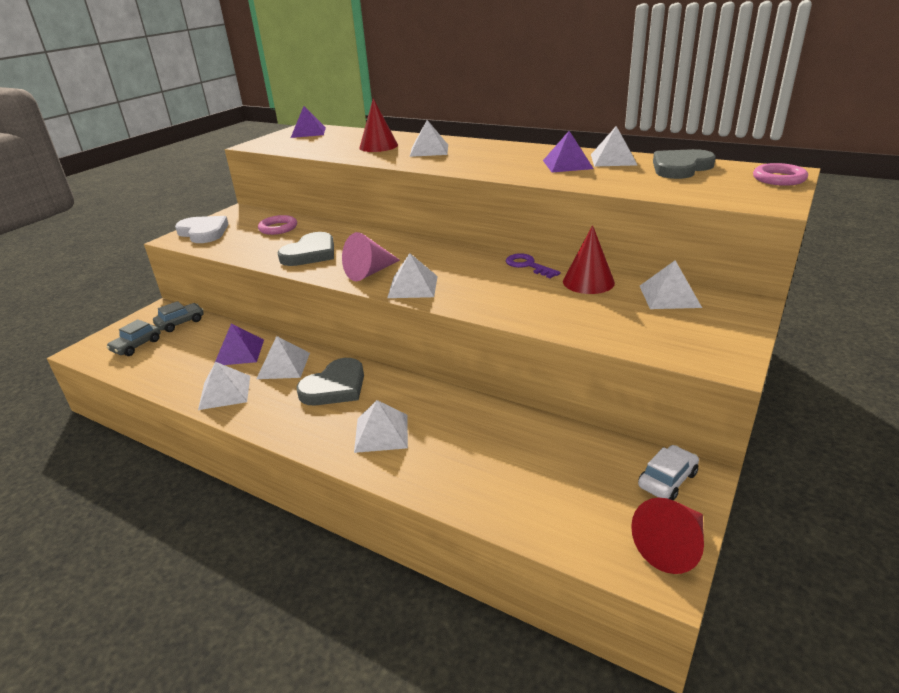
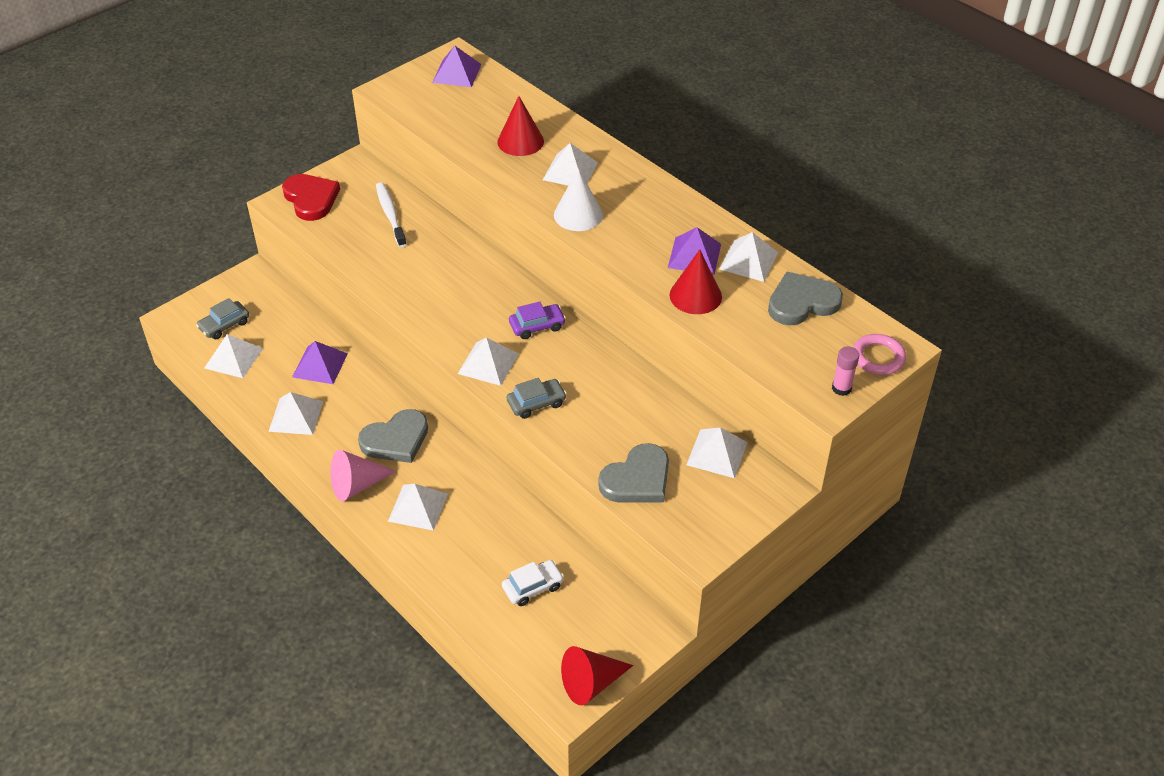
camera: 15 degrees right, 15 degrees up
grey car [153,301,204,332] -> grey car moved to [507,378,567,419]
white heart [175,216,228,243] -> red heart [282,174,340,221]
white pyramid [256,336,310,379] -> white pyramid moved to [204,334,263,378]
pink ring [258,215,297,235] -> white toothbrush [376,182,407,247]
grey heart [278,232,334,266] -> grey heart moved to [598,443,669,503]
pink cone [342,232,400,281] -> pink cone moved to [331,449,397,501]
purple key [506,253,560,278] -> none
red cone [563,225,615,294] -> red cone moved to [669,249,722,314]
white car [638,445,699,501] -> white car moved to [502,560,564,606]
none -> purple car [509,302,566,339]
none -> white cone [554,168,603,231]
none -> pink glue stick [832,346,859,396]

